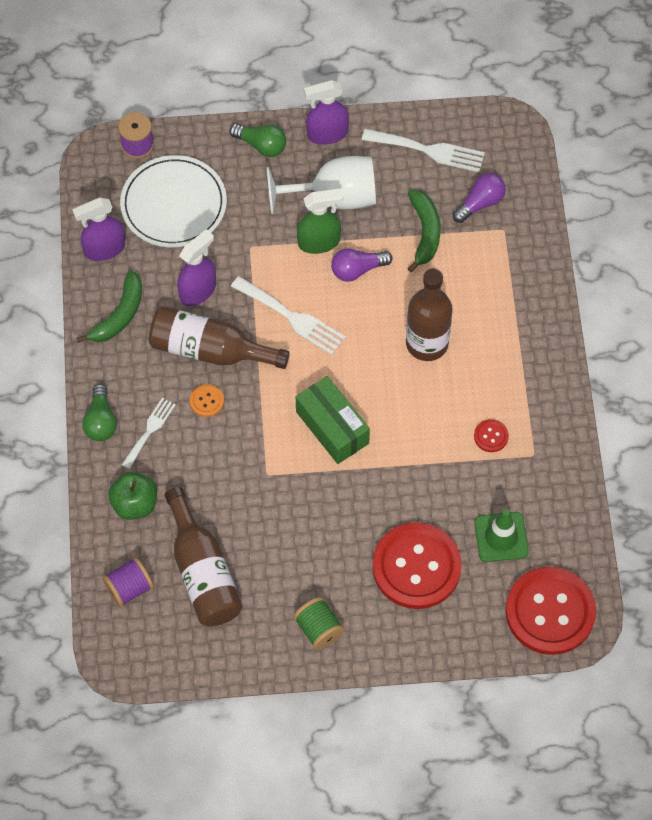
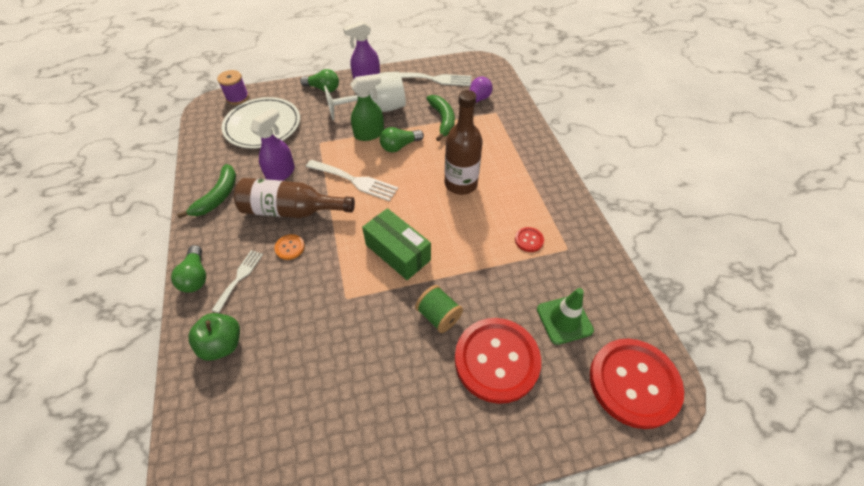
camera: 10 degrees left, 10 degrees down
purple spray bottle [72,197,125,261] -> none
purple spool [102,557,154,608] -> none
brown bottle [165,487,243,627] -> none
green spool [293,597,345,650] -> green spool moved to [415,285,463,333]
purple light bulb [331,248,392,282] -> green light bulb [380,127,424,152]

